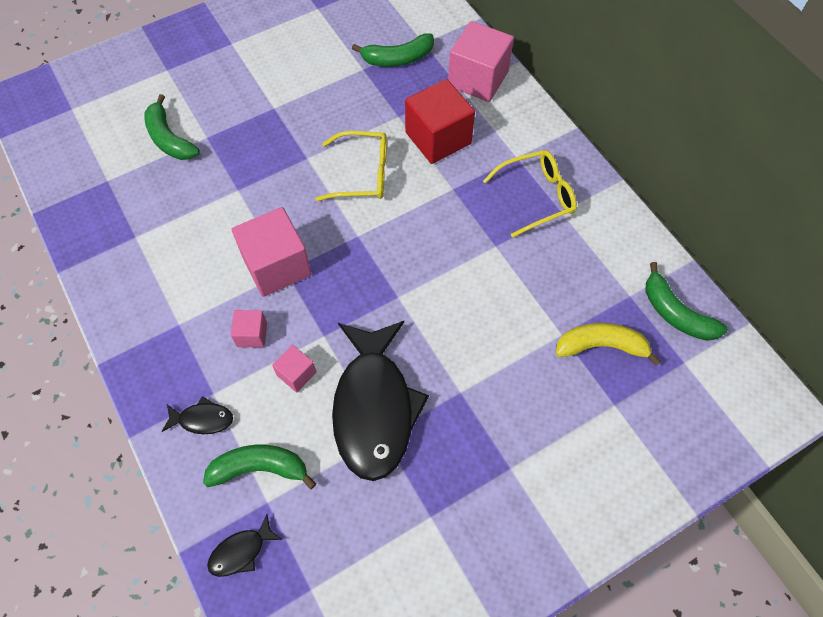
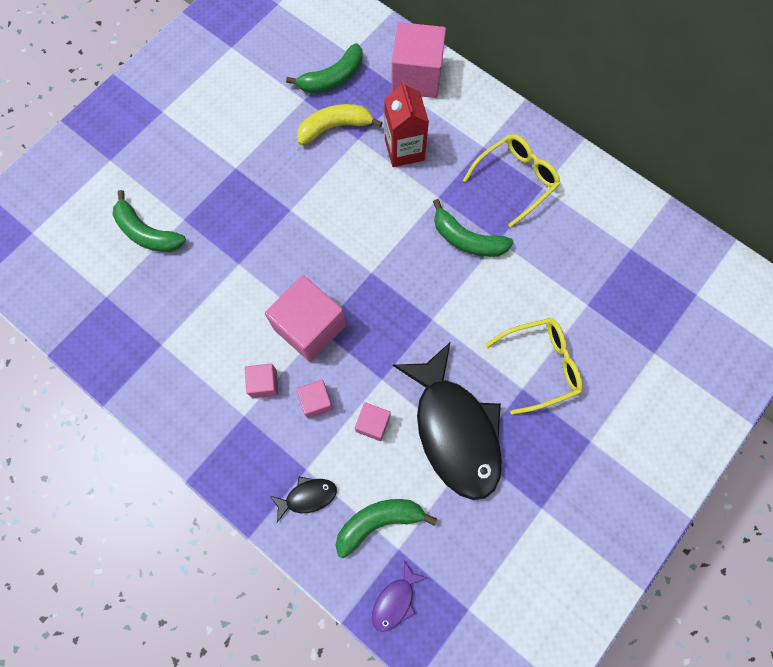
camera: 20 degrees left, 10 degrees up
black fish [207,514,283,577] -> purple fish [372,561,428,632]
yellow glasses [316,131,387,201] -> yellow glasses moved to [485,318,583,415]
red cube [405,79,475,164] -> red carton [385,80,429,167]
yellow banana [556,323,661,366] -> yellow banana moved to [297,104,383,145]
green banana [645,262,728,341] -> green banana moved to [433,199,514,257]
none -> pink cube [245,363,278,398]

